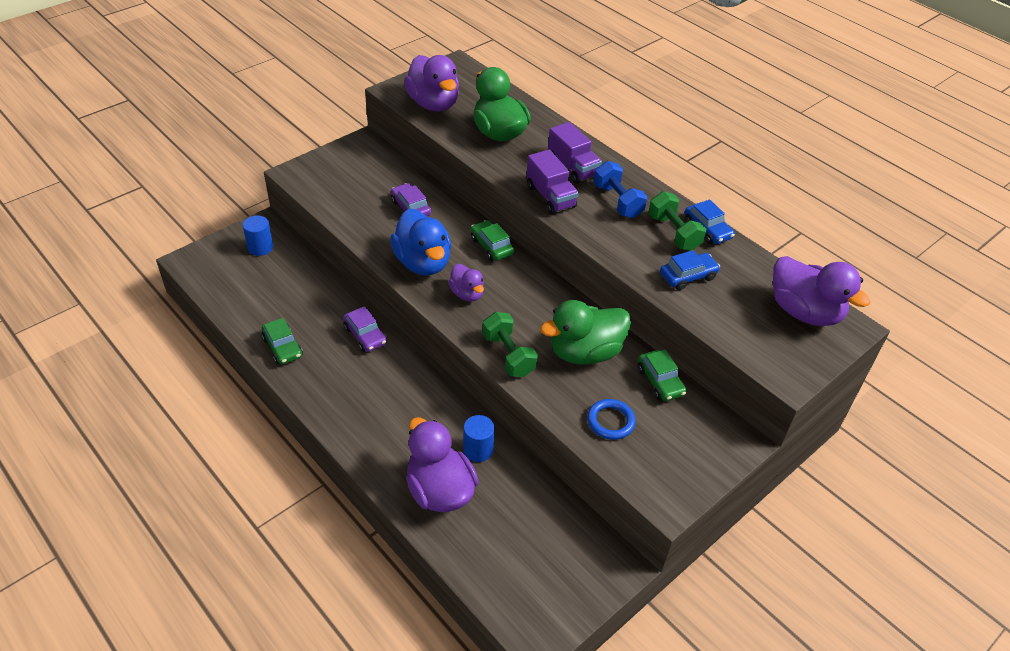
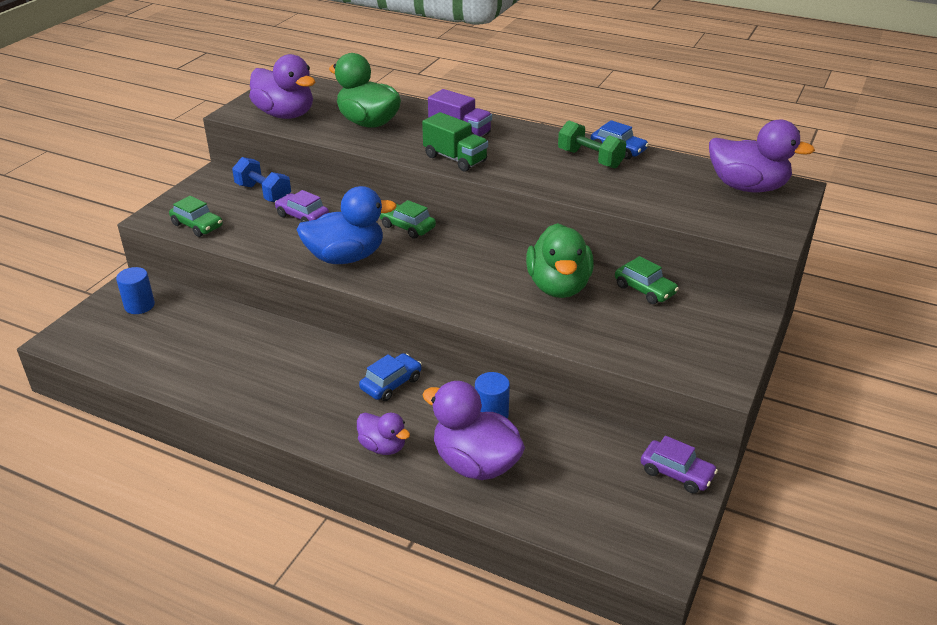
camera: 20 degrees left, 10 degrees down
green car [262,318,303,364] -> green car moved to [169,196,223,237]
purple car [343,306,387,352] -> purple car moved to [641,436,718,494]
blue duck [390,209,451,276] -> blue duck turned 60 degrees counterclockwise [296,186,397,264]
purple duck [448,264,484,302] -> purple duck moved to [357,412,410,455]
green dumbbell [482,312,538,377] -> none
purple truck [527,149,579,214] -> green truck [422,112,488,172]
green duck [540,300,631,364] -> green duck turned 45 degrees counterclockwise [526,223,594,298]
blue ring [587,399,636,440] -> none
blue dumbbell [594,161,647,218] -> blue dumbbell moved to [232,157,291,202]
blue car [660,250,720,290] -> blue car moved to [359,353,422,401]

